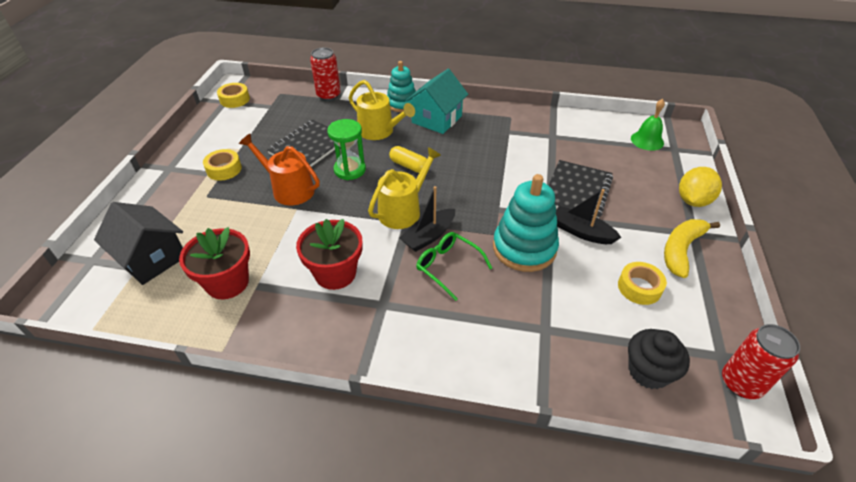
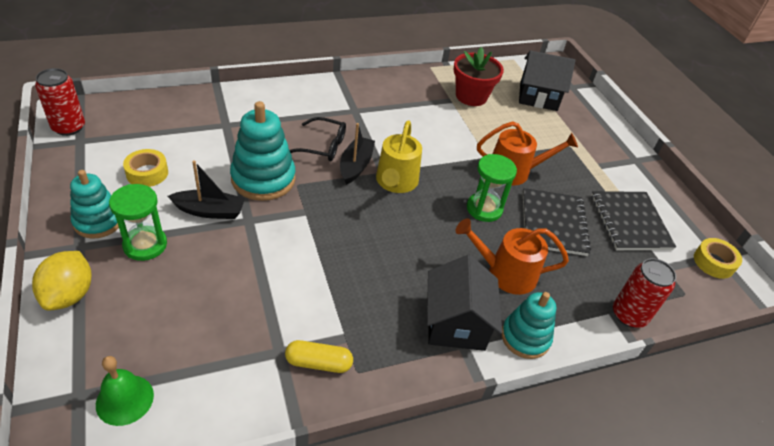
camera: 145 degrees right, 0 degrees up
yellow tape [203,149,242,180] -> none
red flower pot [296,219,362,290] -> none
yellow watering can [349,80,415,140] -> orange watering can [456,218,569,295]
yellow capsule [389,146,427,173] -> yellow capsule moved to [285,340,353,373]
turquoise house [406,69,468,134] -> black house [427,255,502,351]
green glasses [416,232,492,301] -> black glasses [290,117,346,161]
black notebook [548,160,613,218] -> black notebook moved to [591,191,676,250]
black cupcake [628,329,690,389] -> none
yellow banana [664,219,720,278] -> turquoise stacking toy [70,170,119,239]
none -> green hourglass [109,184,167,261]

